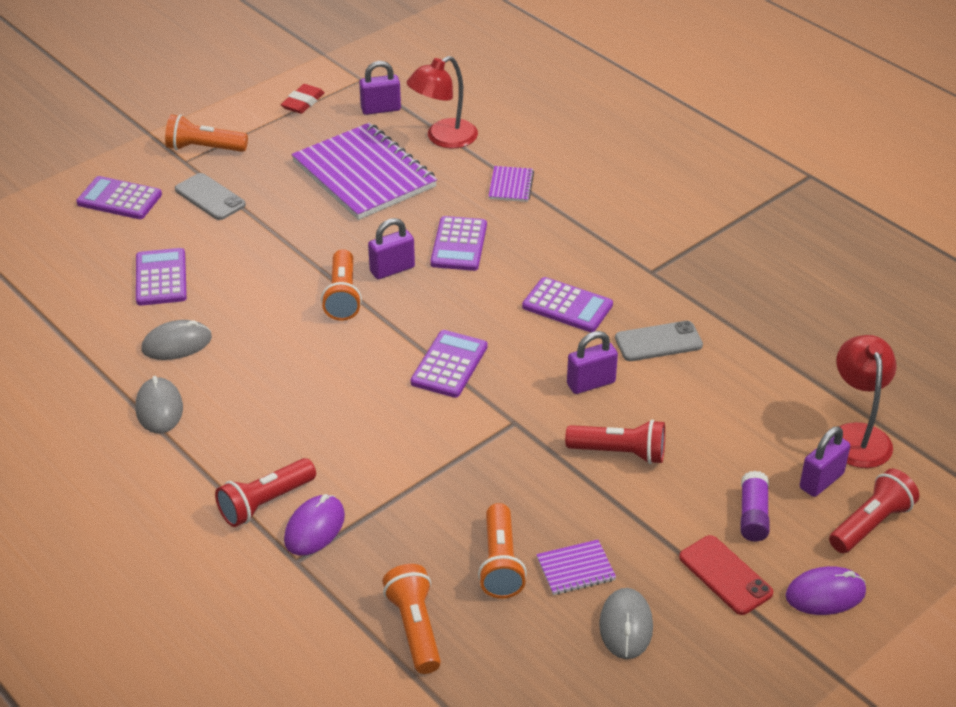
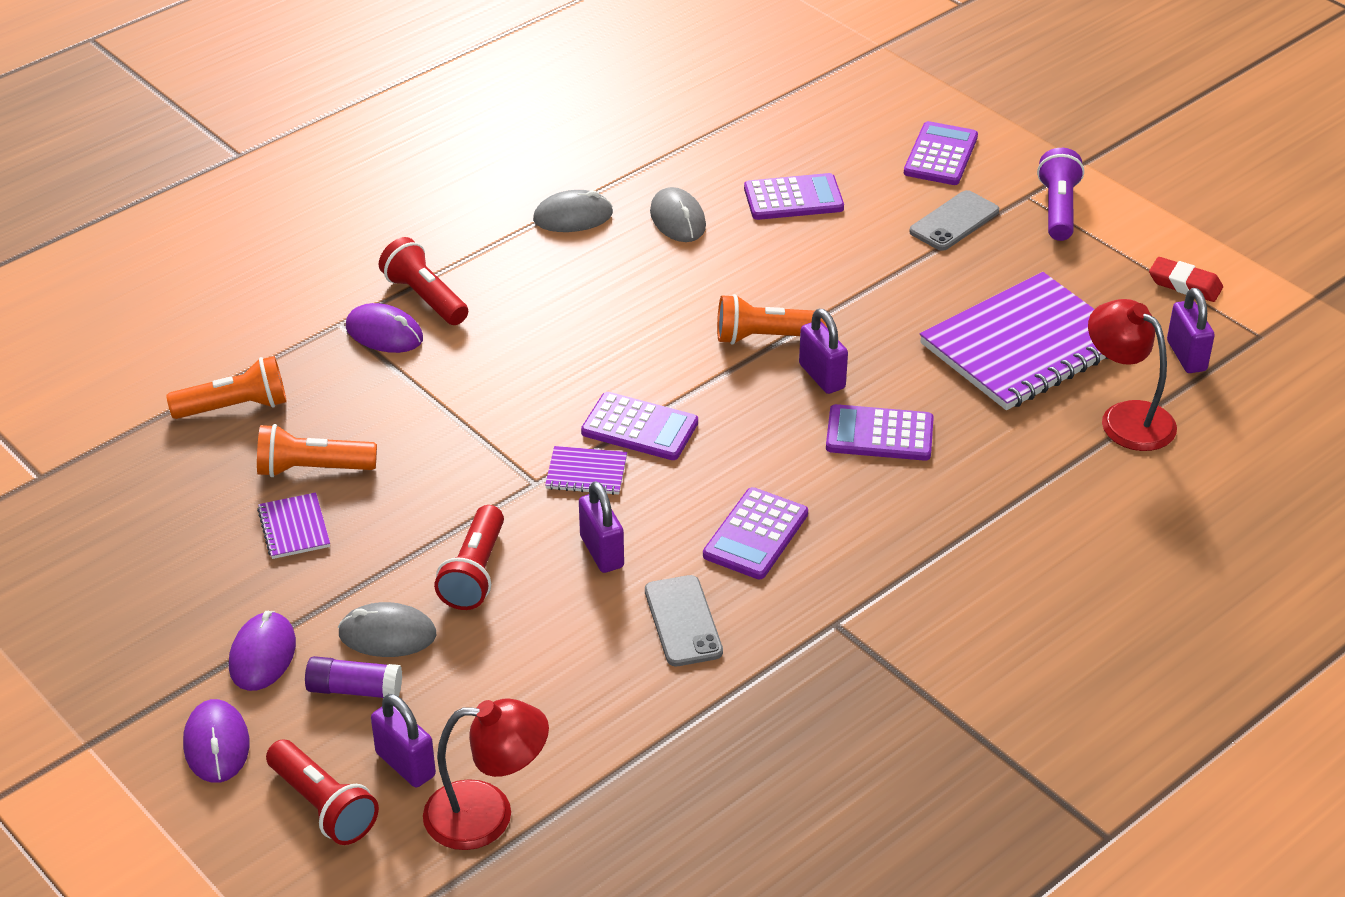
camera: 90 degrees right, 0 degrees up
orange flashlight [165,114,248,152] -> purple flashlight [1037,148,1084,241]
purple notebook [488,166,534,202] -> purple notebook moved to [545,446,627,495]
grey mouse [599,588,653,659] -> grey mouse moved to [338,602,437,657]
red phone [679,535,773,615] -> purple mouse [229,611,296,691]

